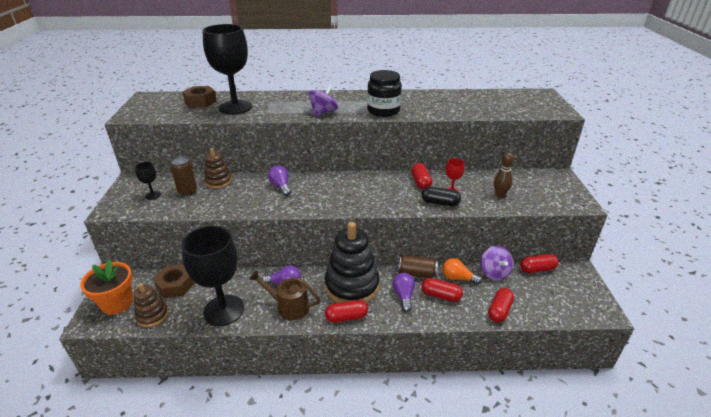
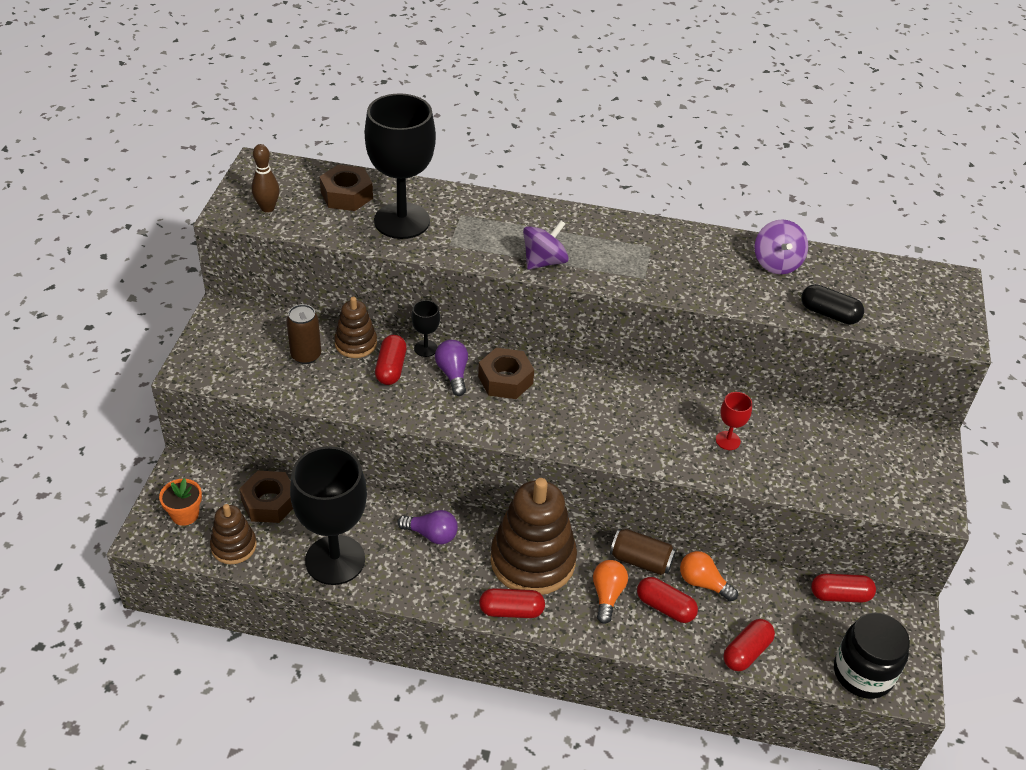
camera: 10 degrees right, 10 degrees up
orange flower pot [80,259,133,315] -> orange flower pot [159,478,202,526], size x0.61
black goblet [135,162,161,200] -> black goblet moved to [411,300,440,357]
brown watering can [249,270,320,320] -> none
black stacking toy [325,222,380,303] -> brown stacking toy [490,478,577,595]
black jar [367,70,402,117] -> black jar moved to [834,613,910,699]
purple light bulb [392,273,415,312] -> orange light bulb [593,560,628,624]
red capsule [411,163,432,189] -> red capsule moved to [375,335,407,385]
black capsule [421,186,461,206] -> black capsule moved to [801,284,864,325]
purple spinning top [481,245,513,281] -> purple spinning top moved to [754,219,808,274]
brown bowling pin [494,152,514,197] -> brown bowling pin moved to [252,144,279,213]
none -> brown nut [478,348,534,399]

